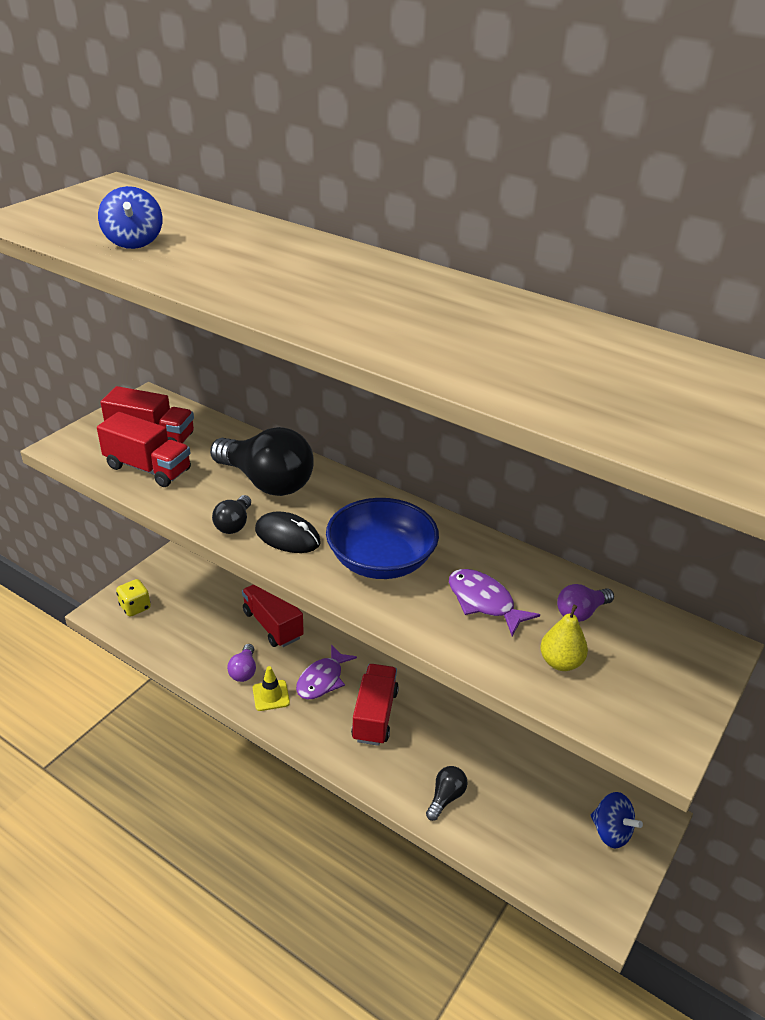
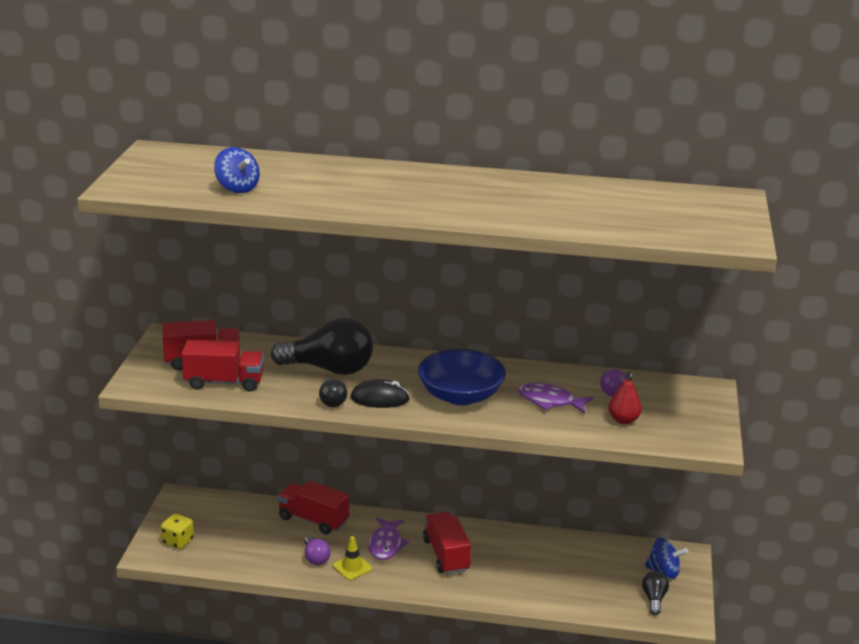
camera: 25 degrees left, 10 degrees down
black light bulb [426,766,468,821] -> black light bulb moved to [642,571,669,615]
yellow pear [540,604,588,671] -> red pear [608,372,642,424]

